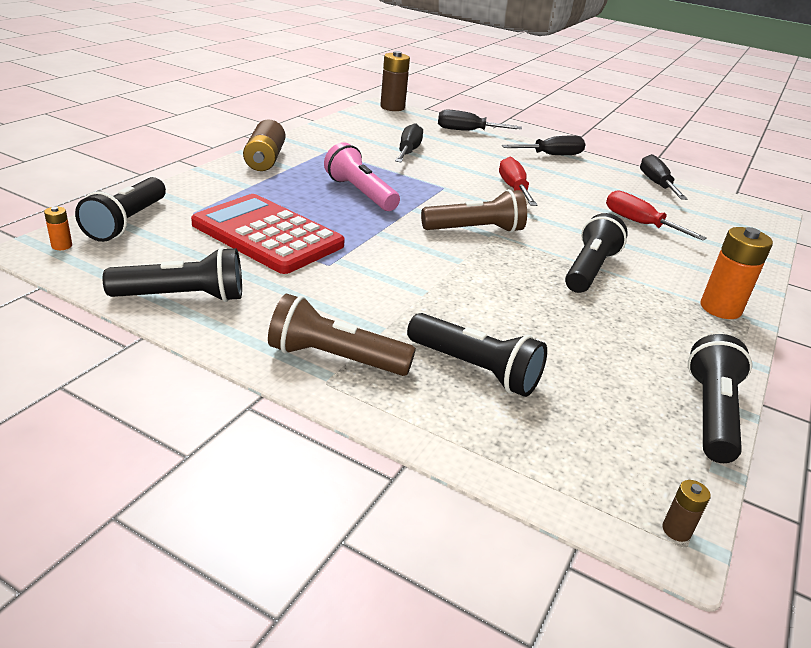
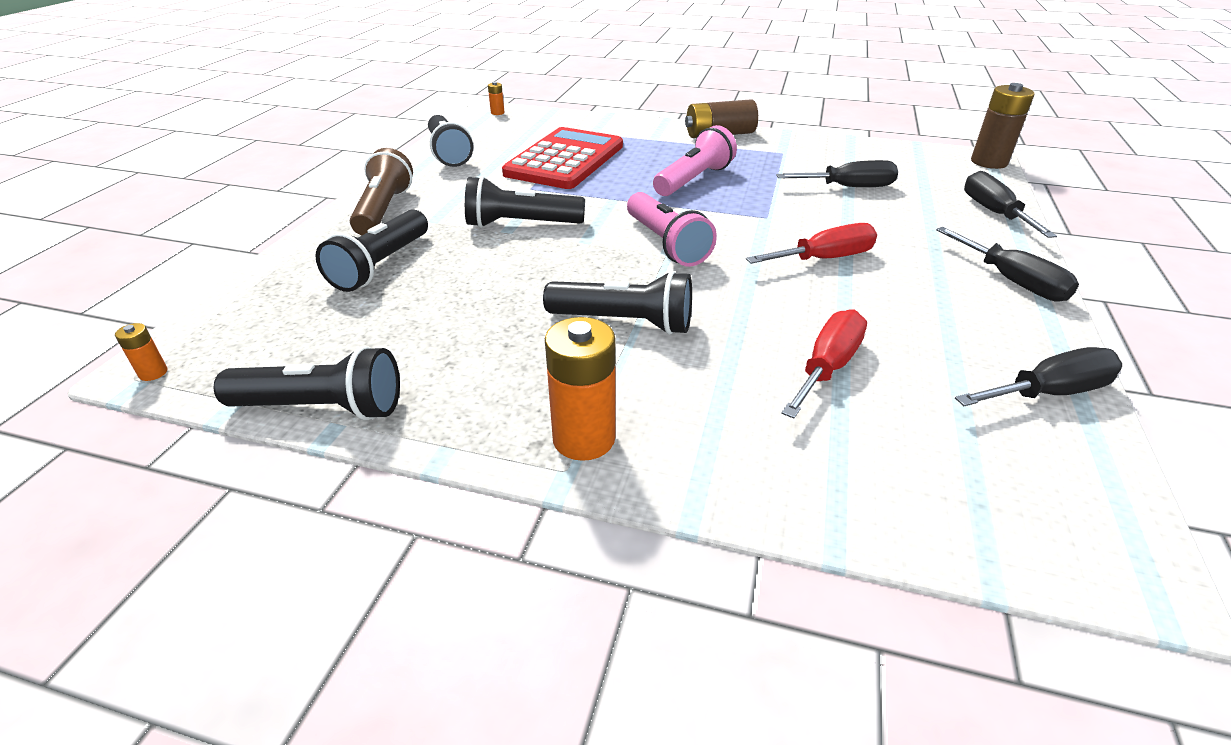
camera: 80 degrees right, 5 degrees up
black flashlight [75,177,166,242] -> black flashlight moved to [465,176,585,228]
brown flashlight [421,189,527,233] -> pink flashlight [627,192,717,267]
brown battery [662,480,711,542] -> orange battery [115,323,168,381]

